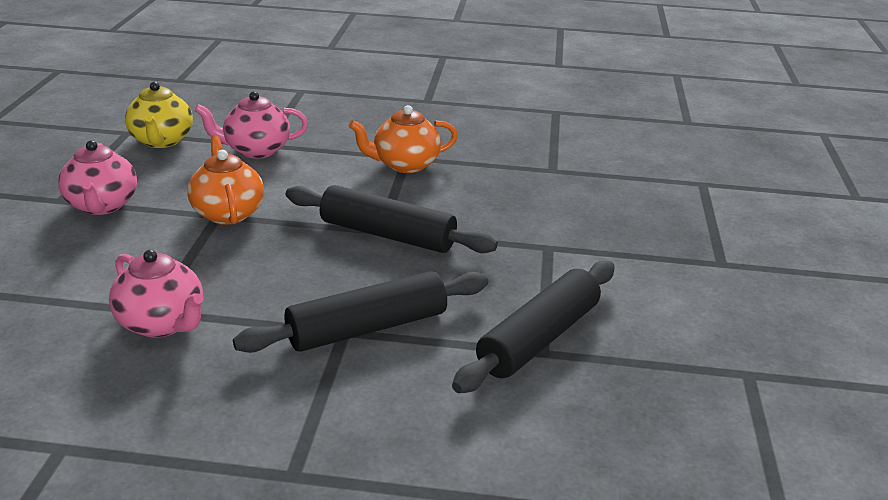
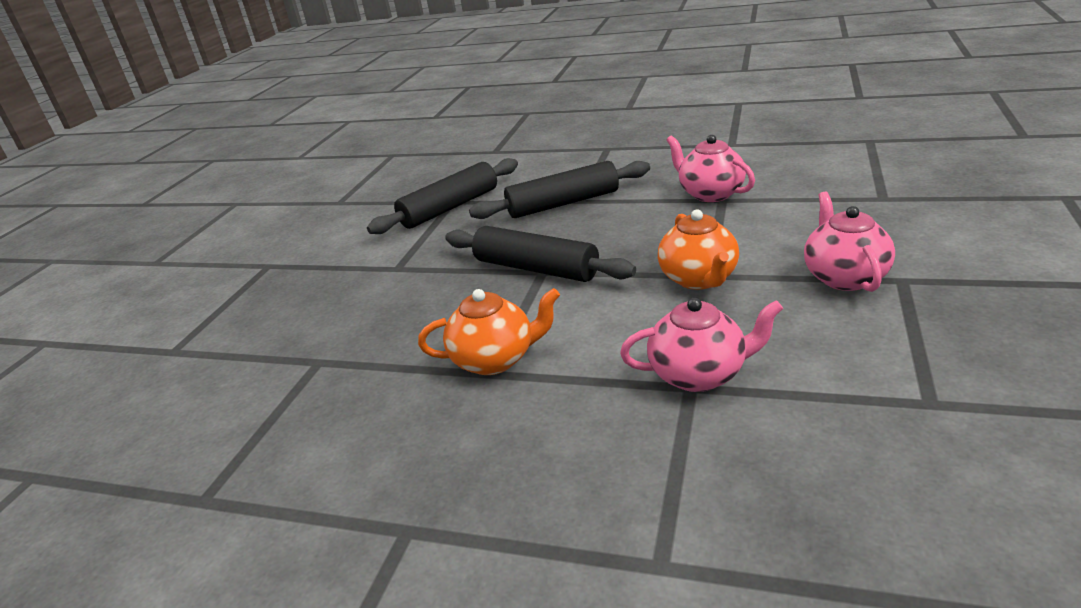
camera: 165 degrees left, 0 degrees up
yellow teapot [125,82,193,148] -> none

